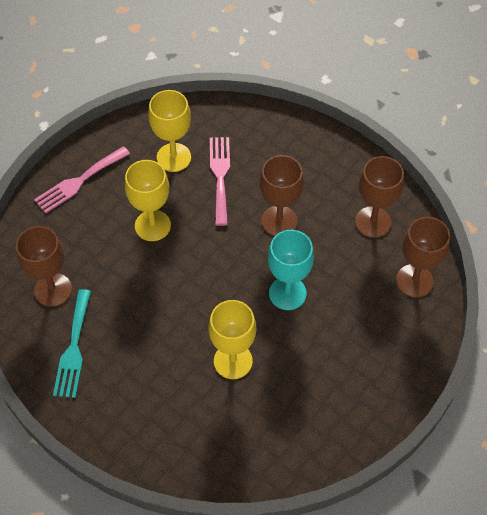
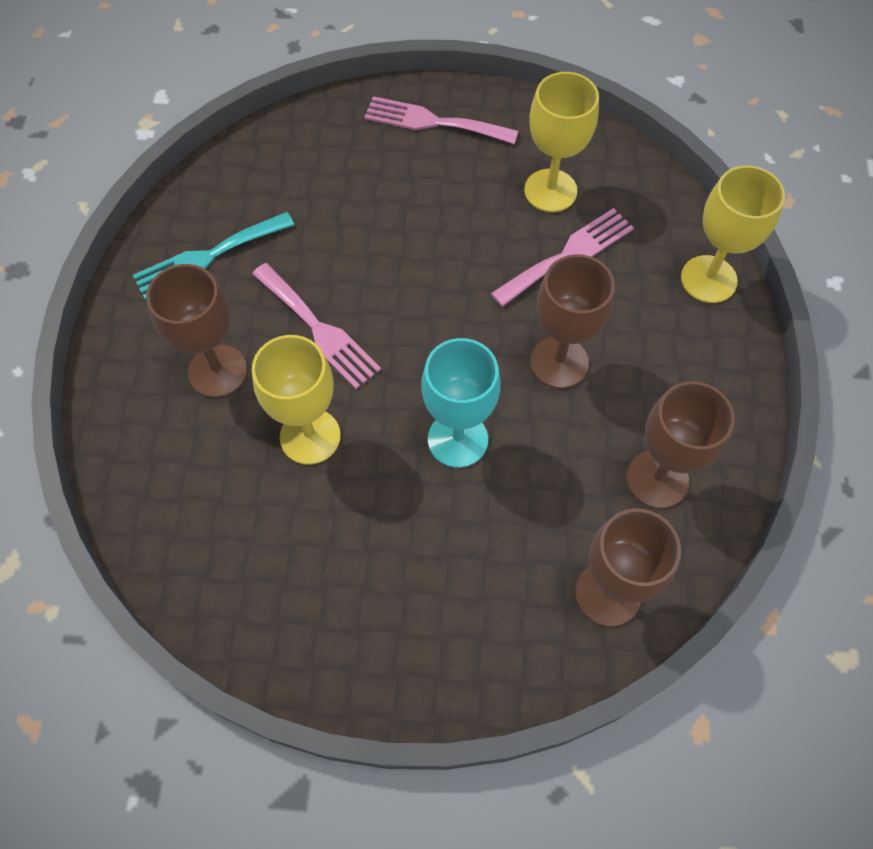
camera: 55 degrees right, 5 degrees up
brown goblet [16,226,72,307] -> brown goblet moved to [146,264,247,397]
yellow goblet [125,160,171,241] -> yellow goblet moved to [681,165,785,303]
none -> pink fork [252,263,381,389]

